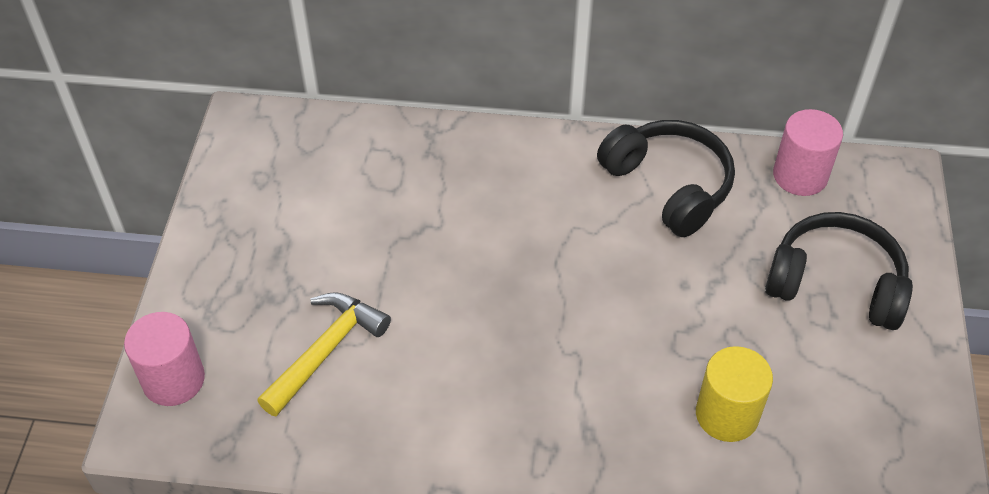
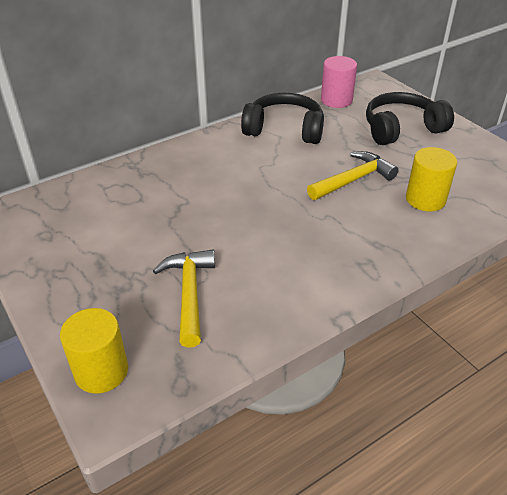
camera: 40 degrees left, 10 degrees down
pink cylinder [124,312,205,406] -> yellow cylinder [60,308,128,394]
none -> yellow hammer [307,151,398,200]

